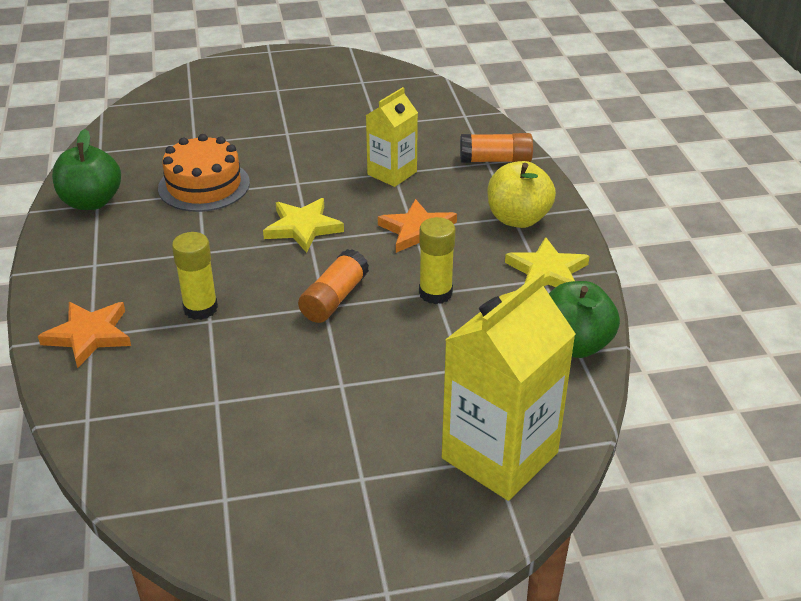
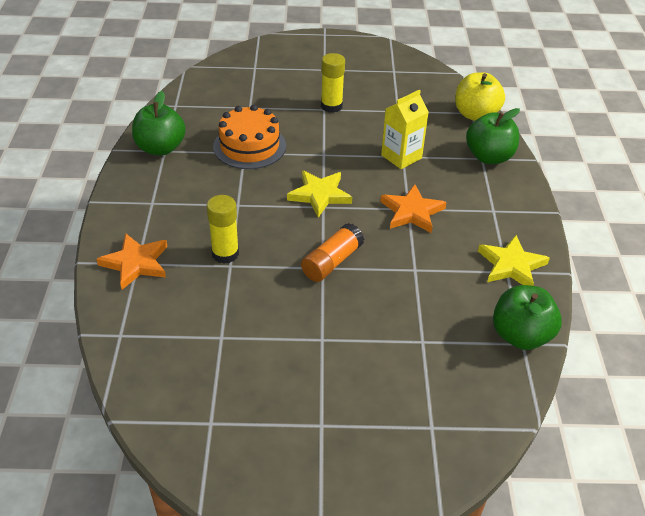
camera: 10 degrees right, 5 degrees up
yellow glue stick [419,217,455,304] -> yellow glue stick moved to [321,53,345,113]
yellow carton [442,271,576,501] -> none
orange glue stick [460,133,533,163] -> green apple [466,108,520,164]
yellow apple [488,161,556,228] -> yellow apple moved to [455,72,505,121]

